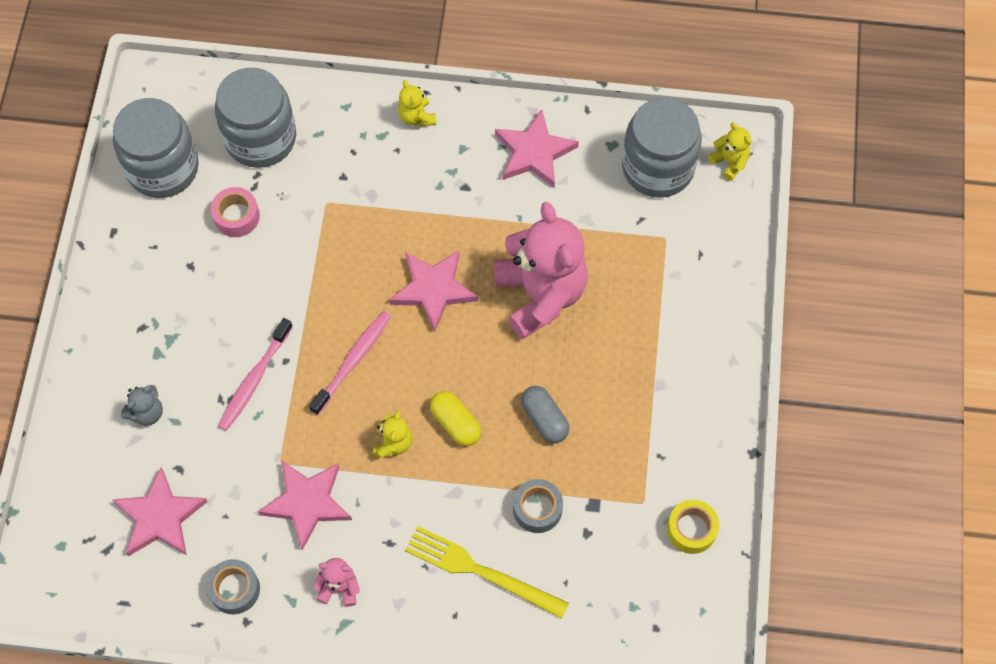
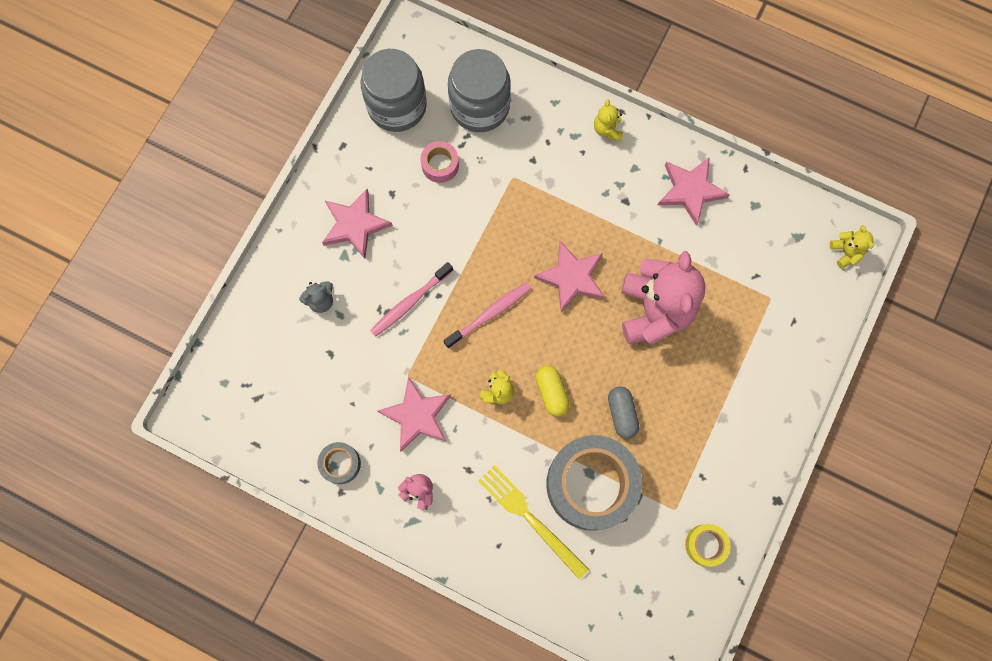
camera: 20 degrees right, 10 degrees up
pink star [112,467,207,556] -> pink star moved to [322,189,393,259]
grey tape [513,479,563,533] -> grey tape [546,435,642,531], size x2.23
grey jar [622,97,702,198] -> none

